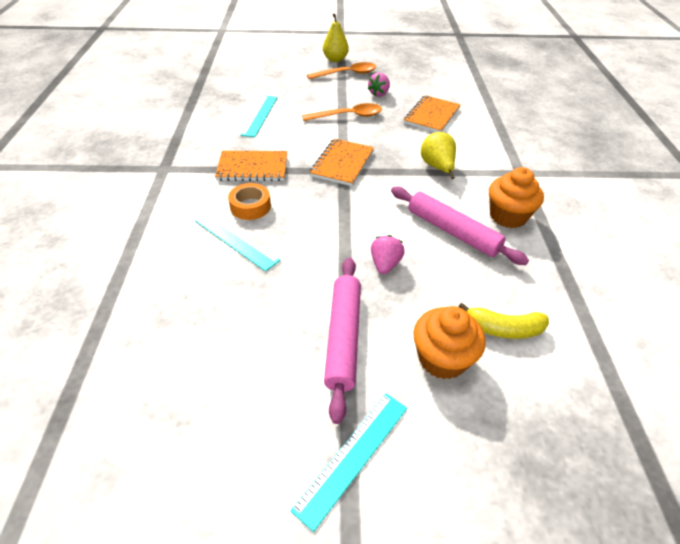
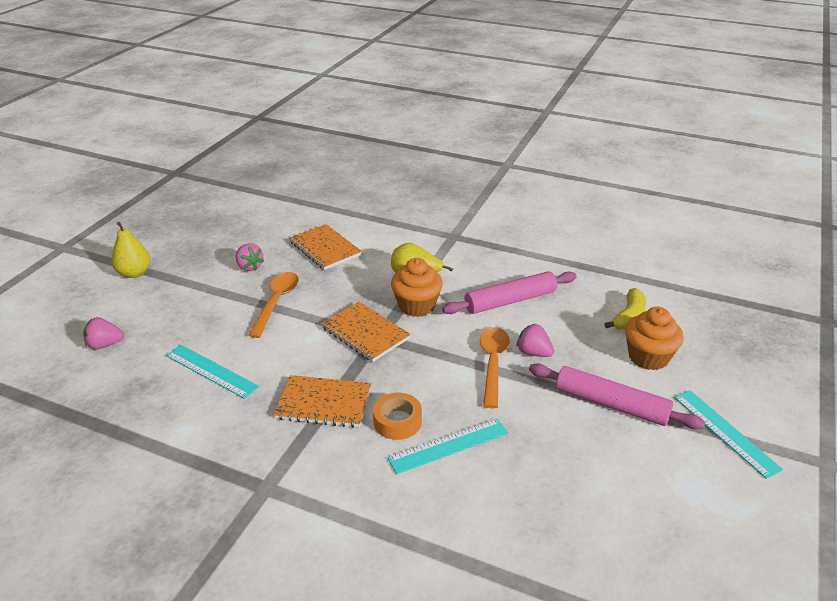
camera: 65 degrees left, 10 degrees down
orange notebook [215,151,287,181] -> orange notebook turned 75 degrees clockwise [274,375,371,428]
orange spoon [307,62,376,79] -> orange spoon moved to [480,327,510,408]
orange cupcake [489,167,544,228] -> orange cupcake moved to [391,258,443,317]
none -> pink strawberry [83,317,124,350]

